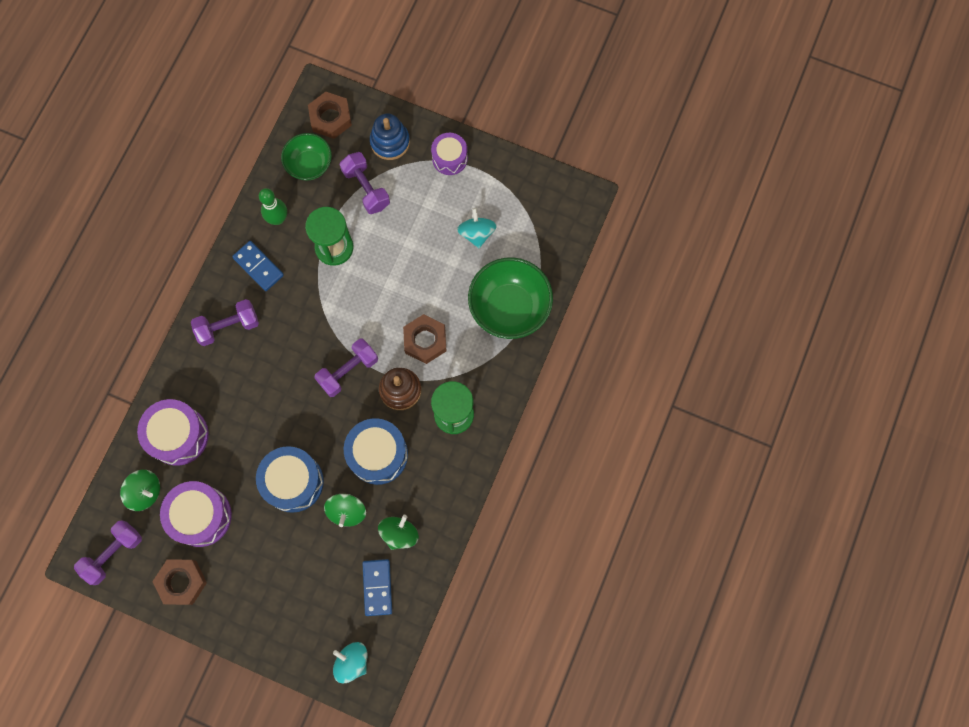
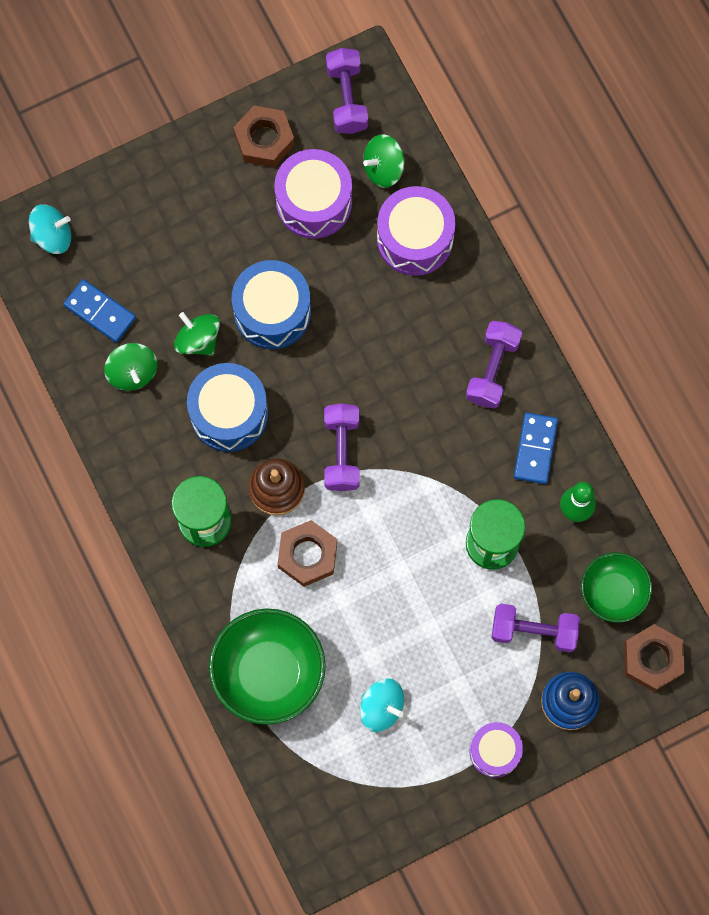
camera: 130 degrees right, 0 degrees up
blue domino [232,241,284,291] -> blue domino turned 75 degrees counterclockwise [514,412,558,484]

